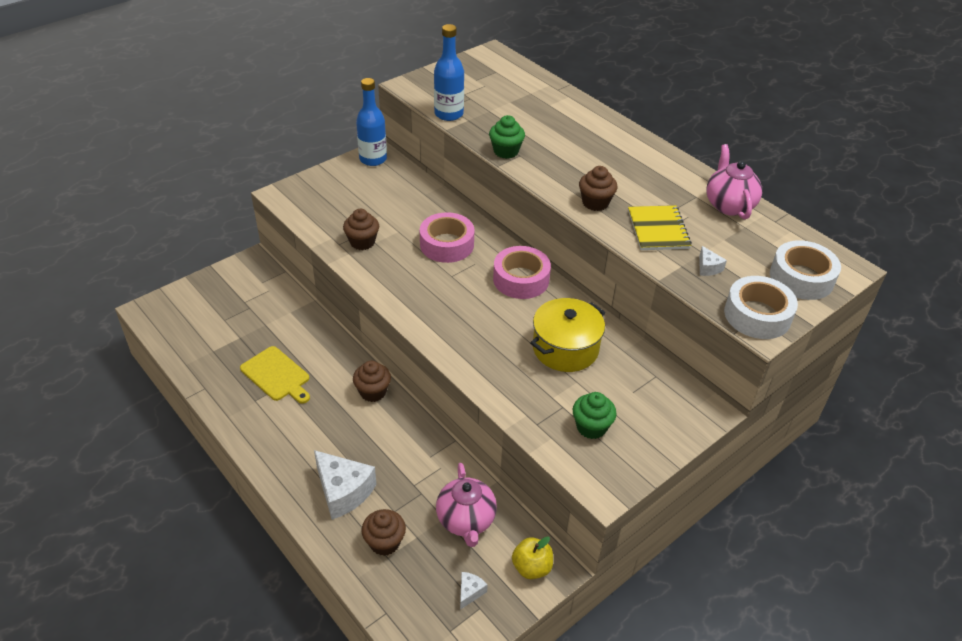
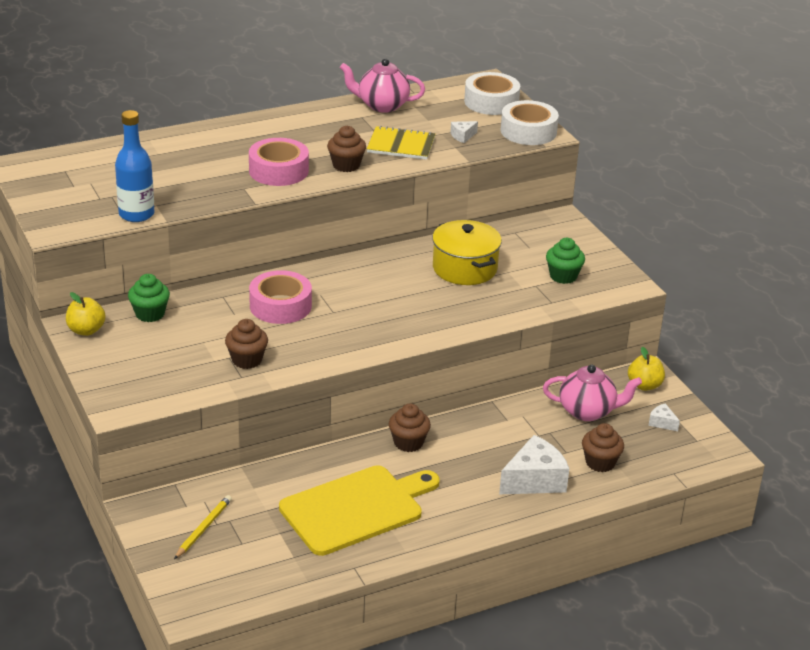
camera: 75 degrees left, 10 degrees down
yellow cutting board [240,346,310,404] -> yellow cutting board [279,465,440,556], size x1.66
blue bottle [356,78,387,166] -> yellow apple [66,292,106,336]
green cupcake [489,115,525,159] -> green cupcake moved to [128,274,170,322]
pink tape [493,246,551,299] -> pink tape moved to [249,138,309,186]
white cheese [699,246,727,276] -> white cheese turned 150 degrees clockwise [450,121,478,143]
none -> yellow pencil [174,495,232,559]

